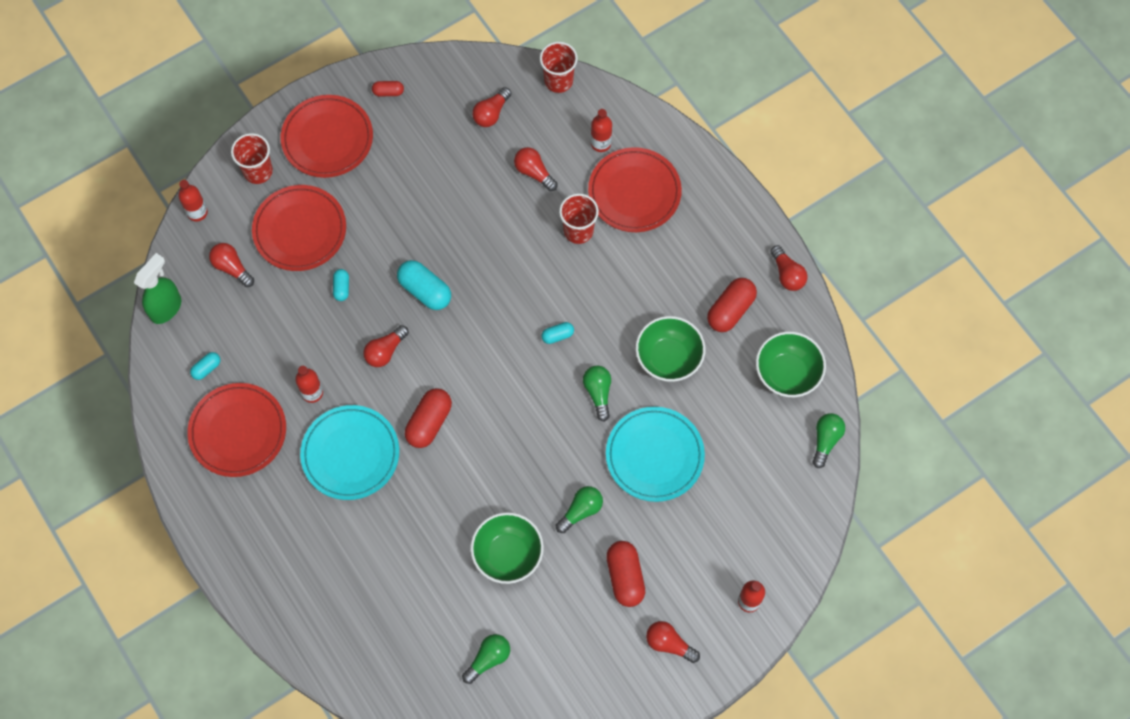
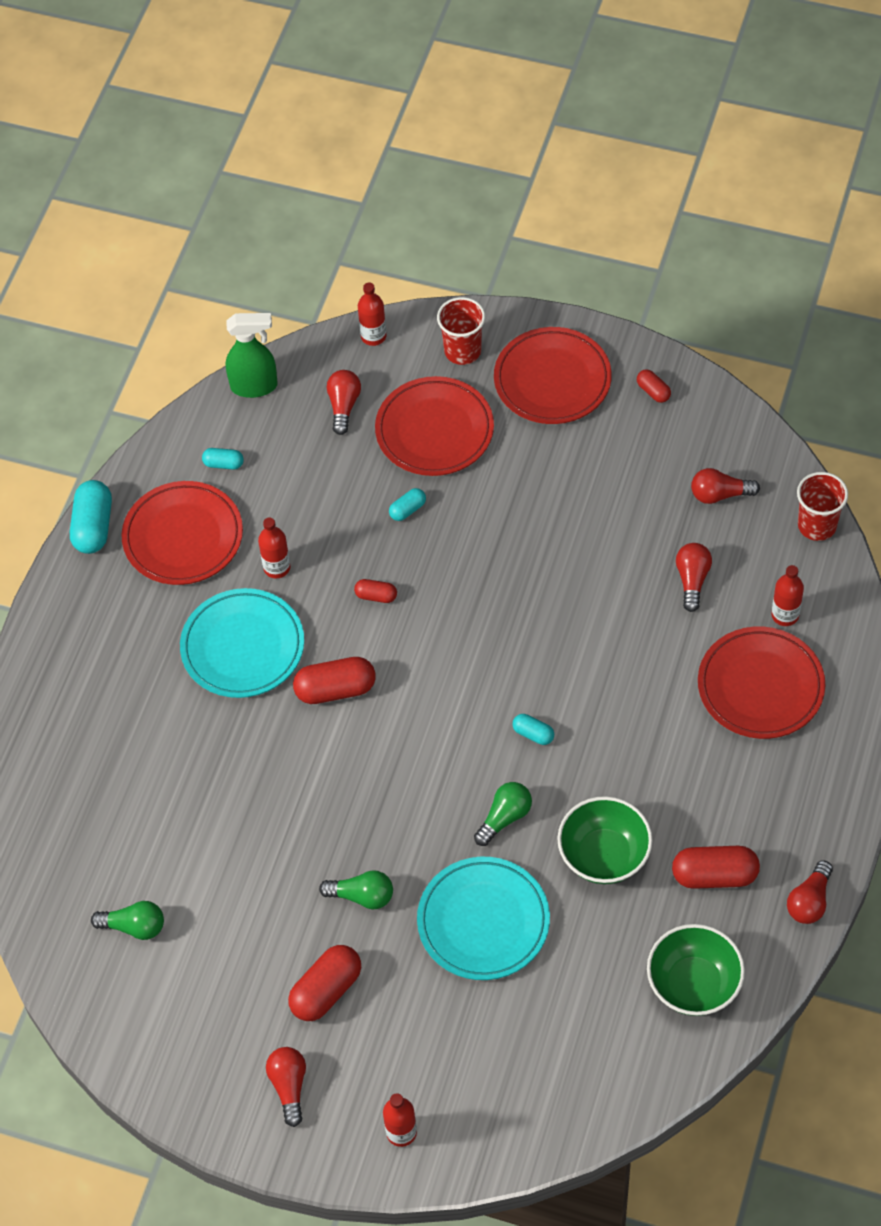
camera: 55 degrees right, 10 degrees down
red light bulb [363,325,409,367] -> red capsule [354,579,397,603]
turquoise capsule [397,260,451,310] -> turquoise capsule moved to [70,480,112,554]
green bowl [470,512,544,584] -> none
red cup [559,194,599,244] -> none
green light bulb [812,413,845,468] -> none

